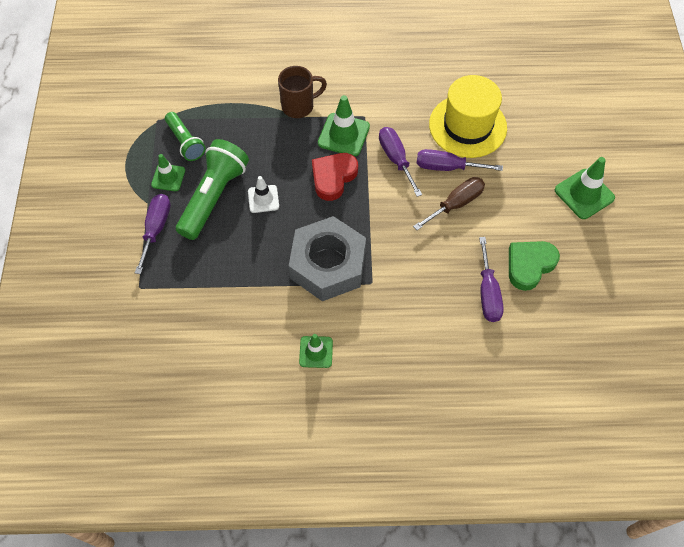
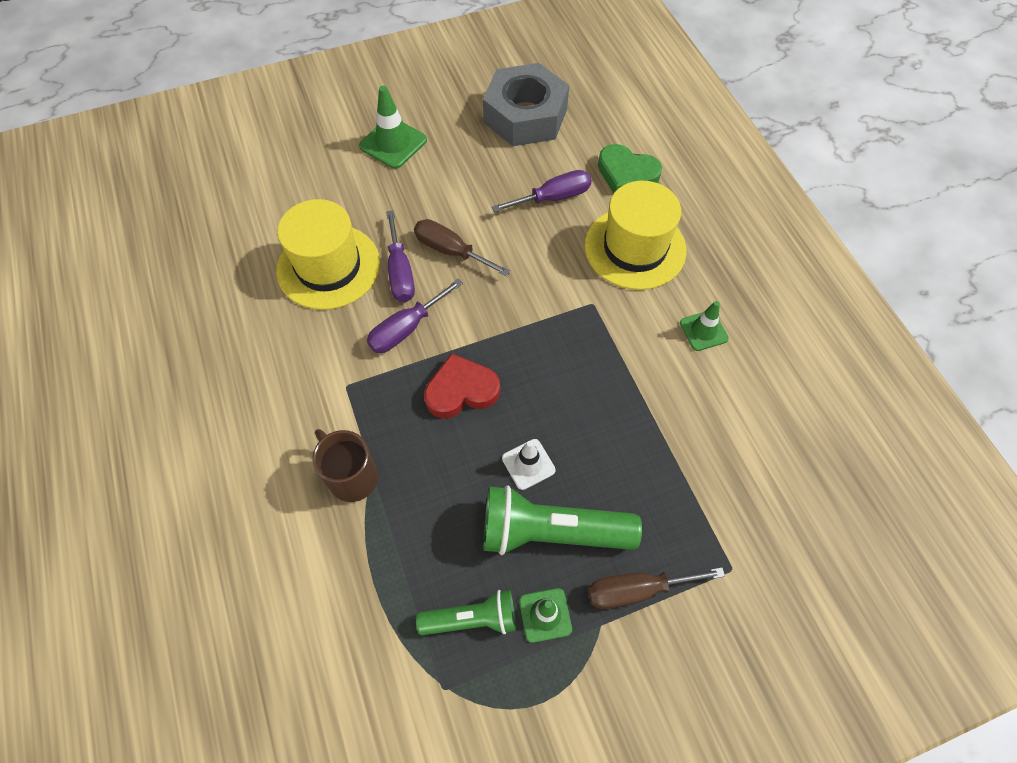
camera: 110 degrees left, 0 degrees up
purple screwdriver [135,194,171,274] -> brown screwdriver [588,567,725,609]
green flashlight [165,112,206,161] -> green flashlight turned 45 degrees clockwise [416,590,516,635]
grey nut [289,216,366,301] -> grey nut moved to [483,63,569,146]
red heart [312,153,358,201] -> red heart turned 150 degrees clockwise [424,353,500,419]
green traffic cone [318,95,370,157] -> none
green heart [509,241,560,291] -> green heart moved to [598,144,662,193]
none -> yellow hat [585,181,687,290]

